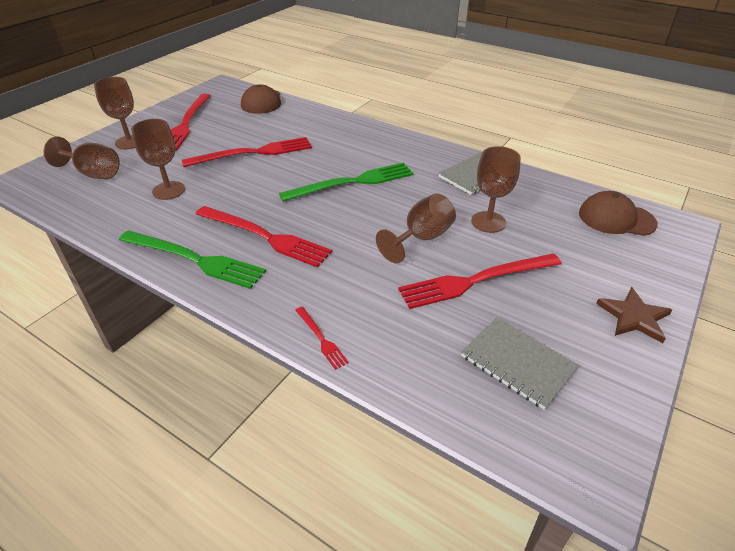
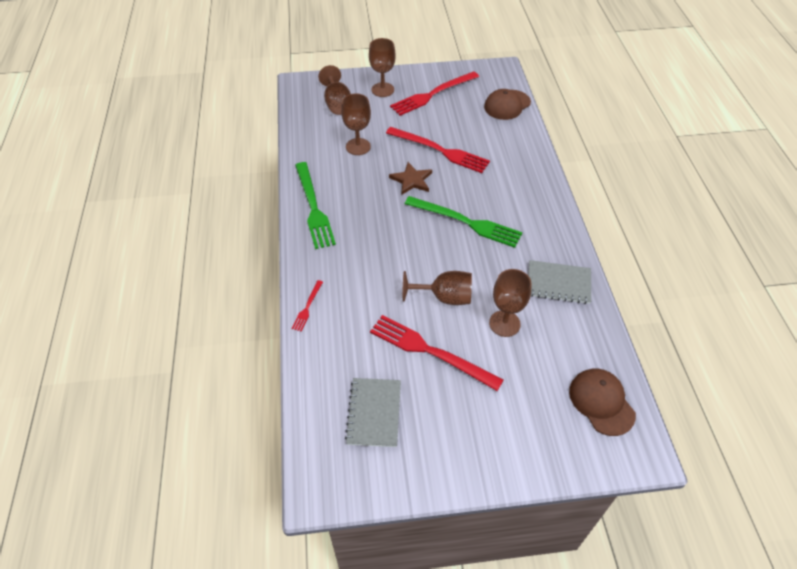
camera: 50 degrees right, 10 degrees up
red fork [196,206,332,267] -> none
brown star [596,287,672,343] -> brown star moved to [389,162,432,195]

